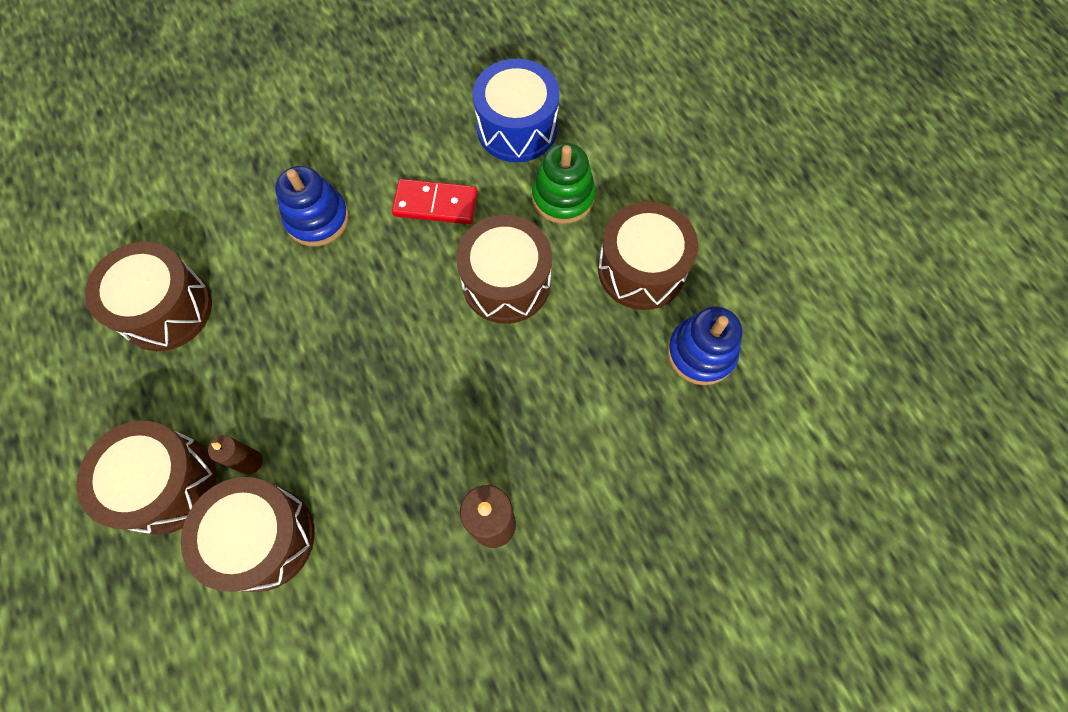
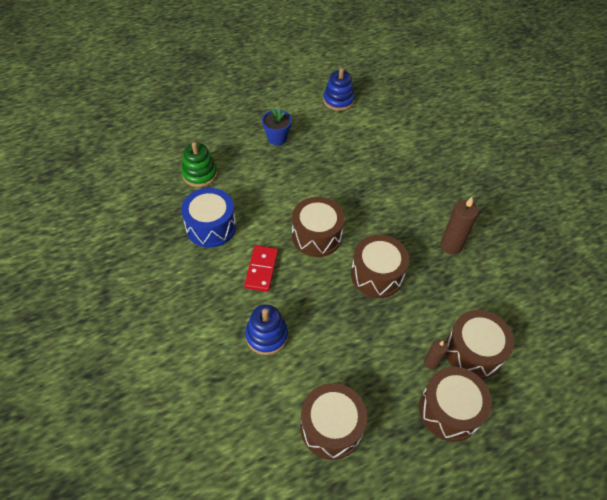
camera: 90 degrees left, 15 degrees down
green stacking toy [532,143,596,224] -> green stacking toy moved to [181,142,217,187]
brown drum [598,201,698,310] -> brown drum moved to [351,235,409,298]
blue stacking toy [667,306,742,385] -> blue stacking toy moved to [323,68,355,111]
none -> blue flower pot [262,108,292,145]

